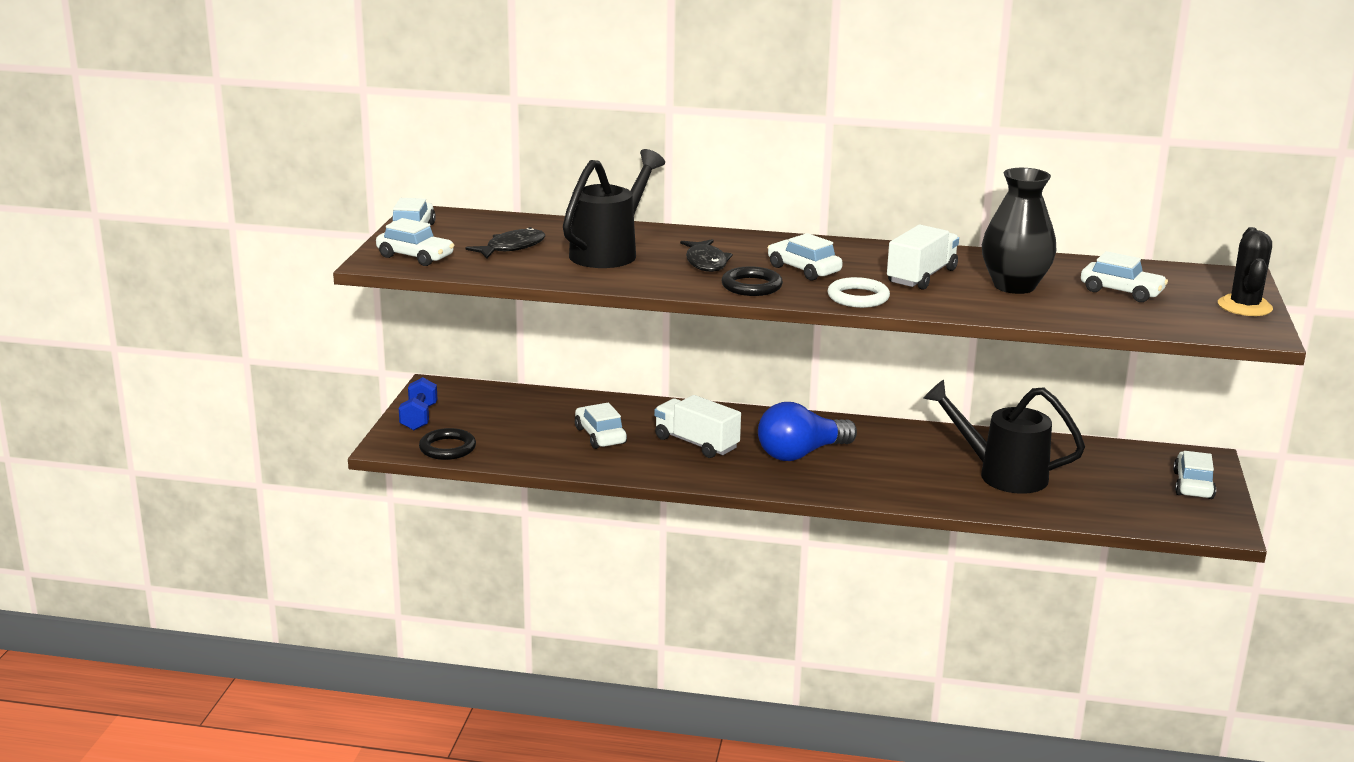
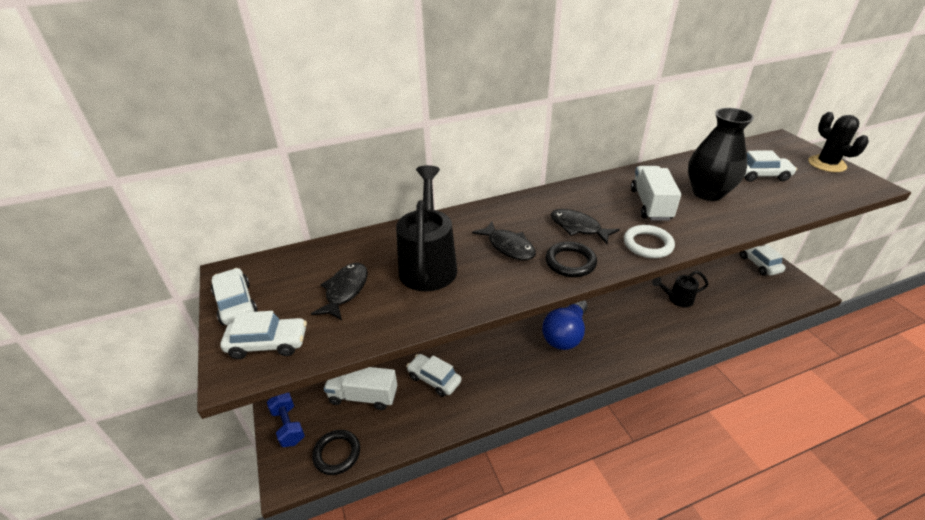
camera: 30 degrees left, 15 degrees up
white truck [654,395,741,458] -> white truck moved to [324,367,397,410]
white car [767,233,843,281] -> black fish [551,209,620,244]
black watering can [923,380,1085,494] -> black watering can [652,271,709,307], size x0.57

